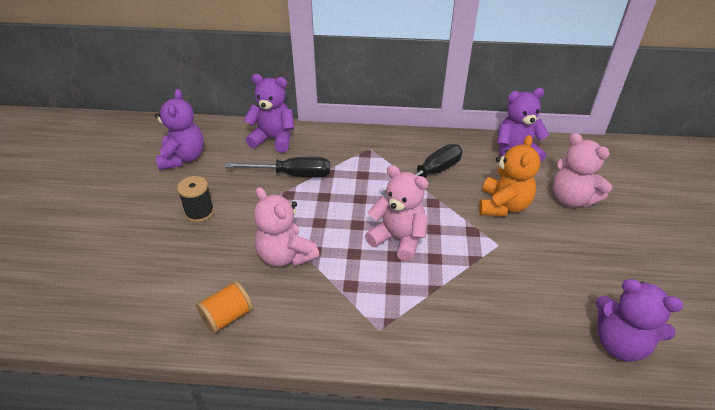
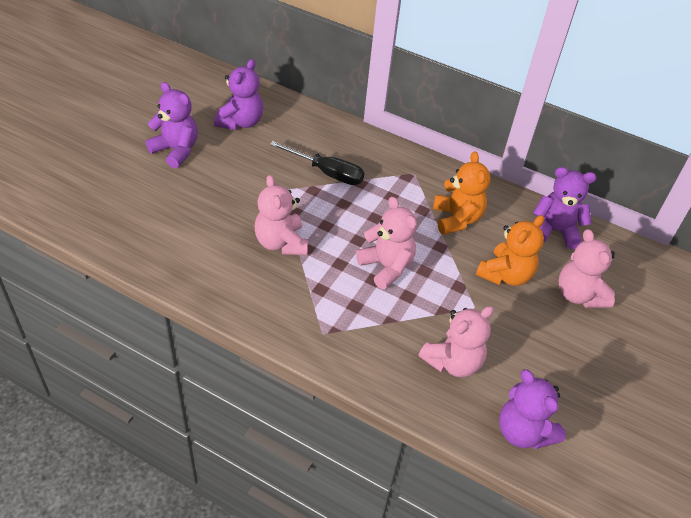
camera: 20 degrees right, 5 degrees up
black spool [177,176,214,222] -> none
orange spool [196,281,253,334] -> none
purple teddy bear [244,74,294,153] -> purple teddy bear moved to [146,82,198,168]
black screwdriver [381,144,463,197] -> orange teddy bear [433,151,490,235]
none -> pink teddy bear [419,306,494,377]

